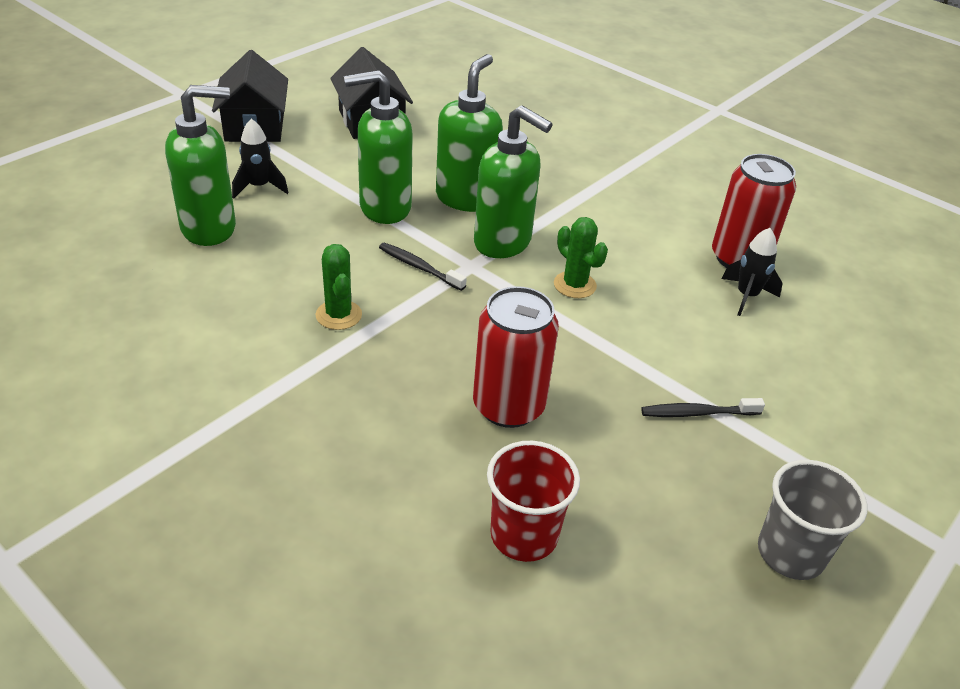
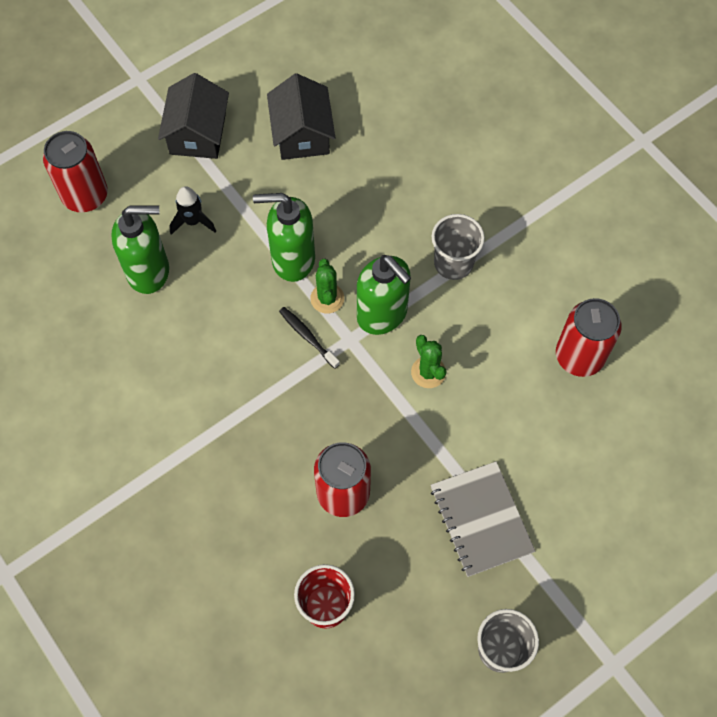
camera: 15 degrees right, 25 degrees up
green cactus [316,244,362,330] -> green cactus moved to [310,259,344,314]
green soap dispenser [436,54,503,212] -> none
black toothbrush [641,398,765,417] -> grey notebook [431,461,535,577]
black rocket [722,228,783,316] -> none
none -> red can [43,131,108,212]
none -> grey cup [431,214,485,280]

